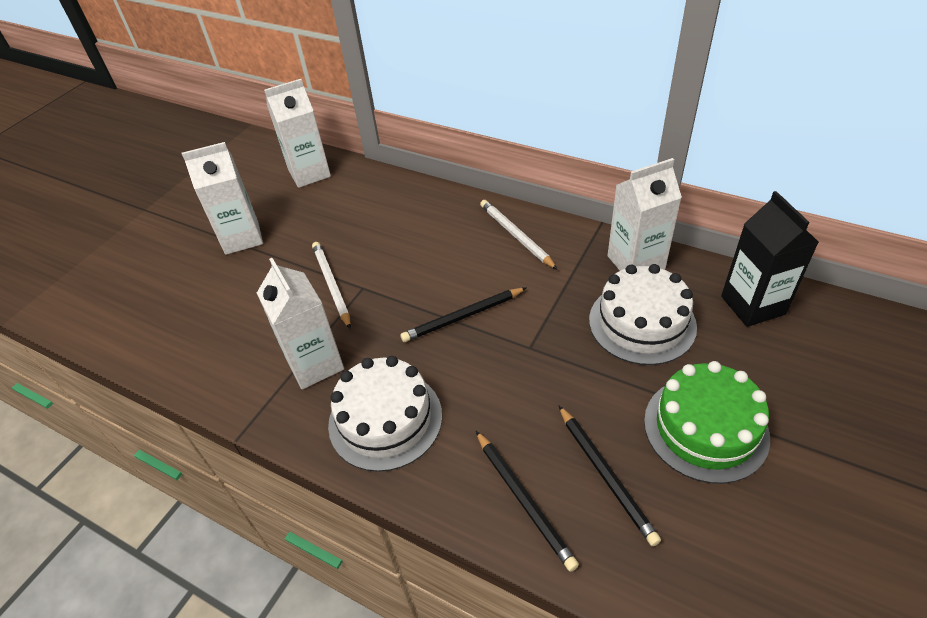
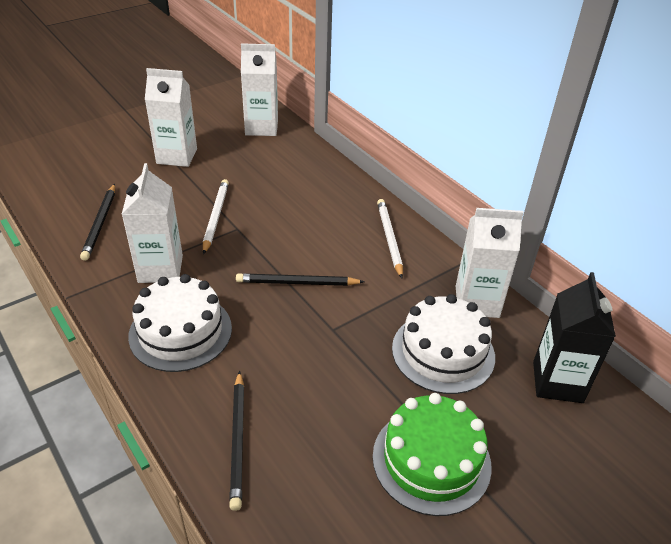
camera: 20 degrees right, 5 degrees down
black pencil [559,406,661,546] -> black pencil moved to [80,184,115,261]

